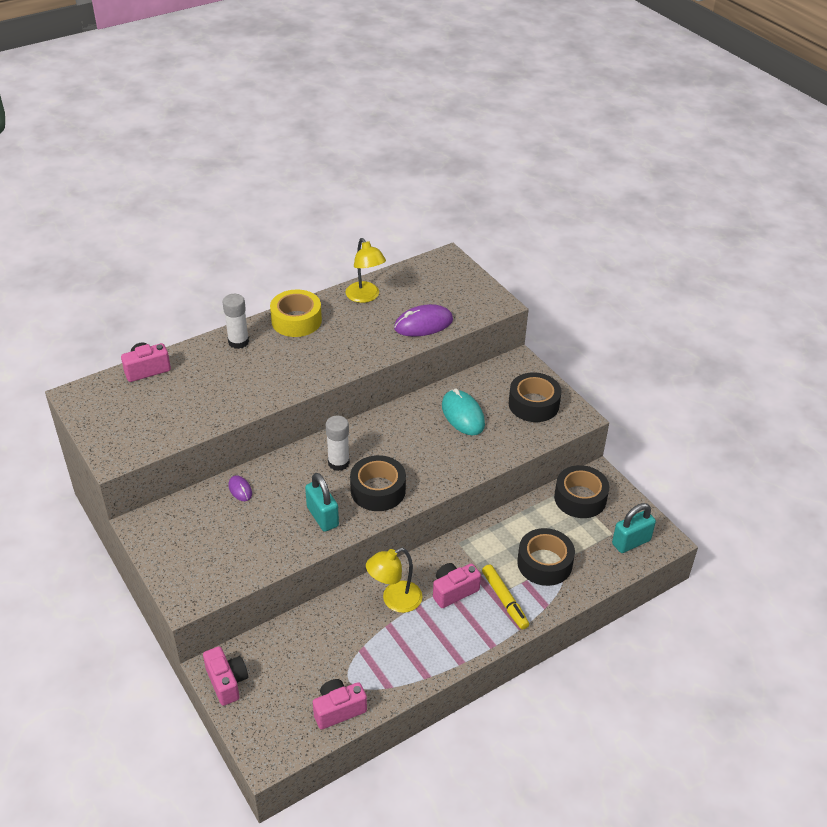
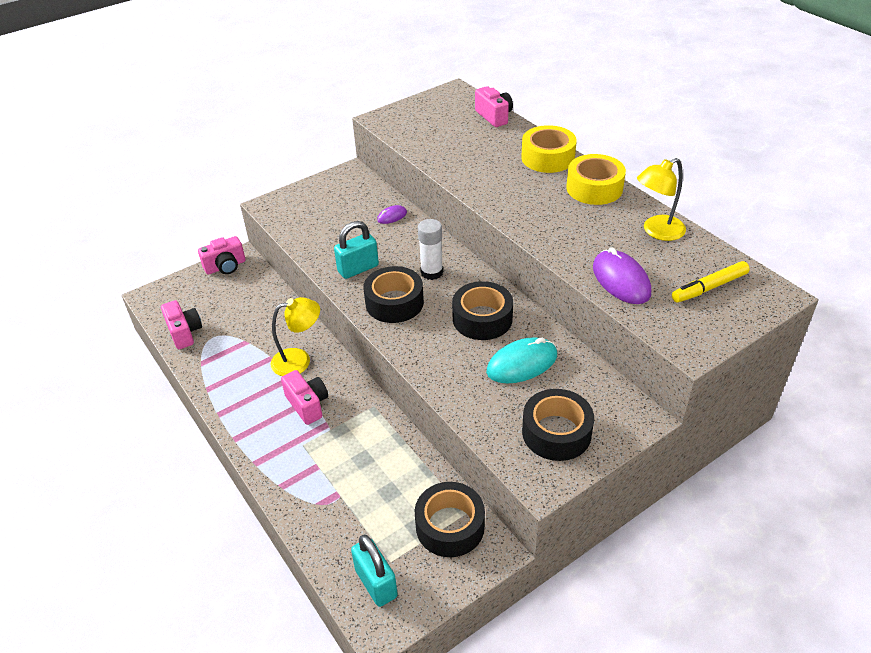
camera: 90 degrees right, 0 degrees up
white glue stick [223,294,249,349] -> yellow tape [521,125,577,173]
yellow lamp [366,548,423,613] -> yellow lamp turned 105 degrees clockwise [271,297,320,376]
yellow marker [482,564,529,630] -> yellow marker moved to [672,261,750,303]
black tape [517,528,575,586] -> black tape moved to [452,281,513,340]

